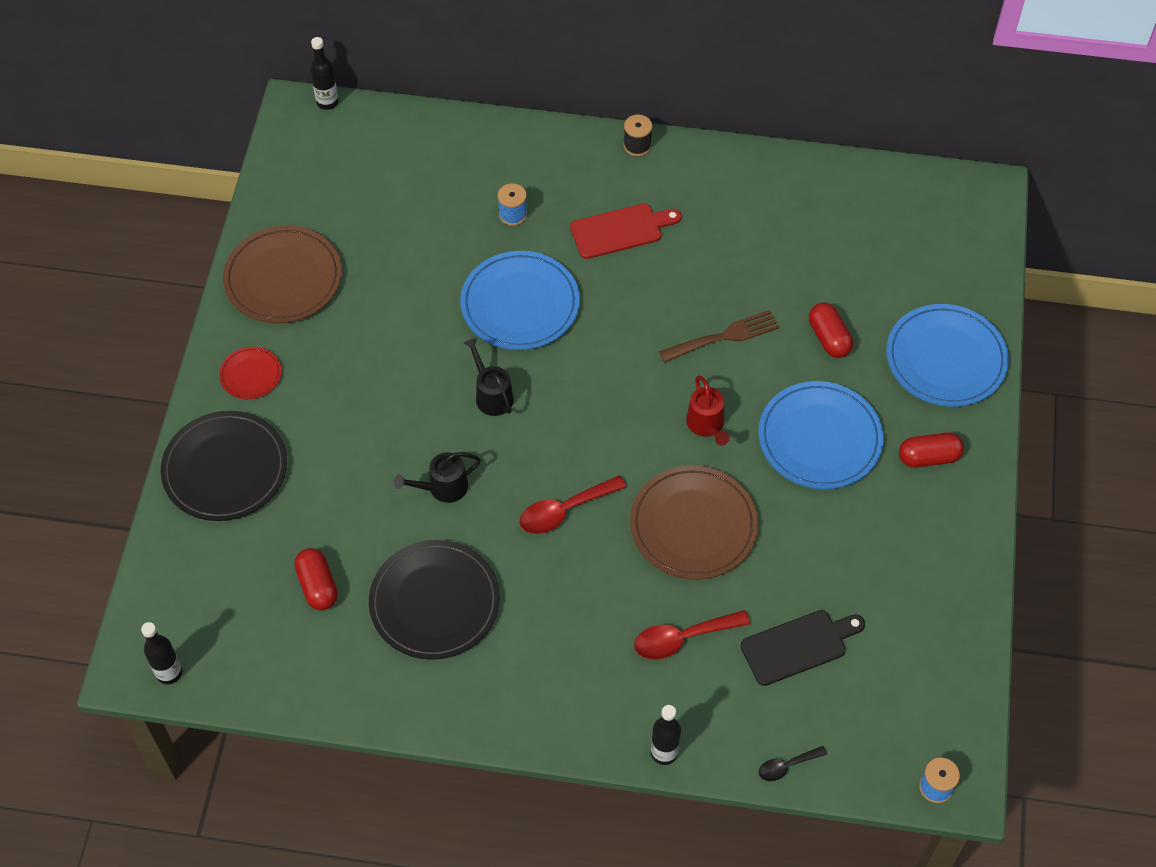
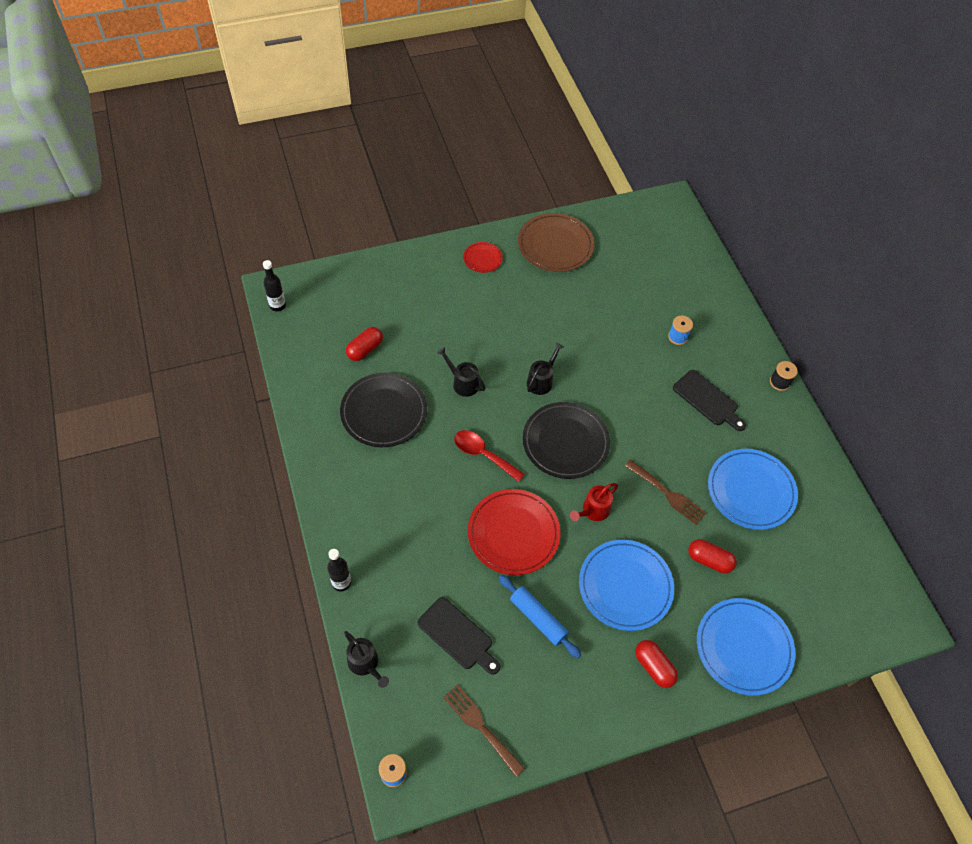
camera: 60 degrees right, 0 degrees up
black plate [161,411,287,521] -> black plate moved to [523,402,610,479]
black bottle [310,37,339,110] -> none
blue plate [460,251,580,350] -> blue plate moved to [708,449,798,530]
red cutting board [570,203,682,259] -> black cutting board [673,370,746,431]
brown plate [630,465,758,580] -> red plate [468,489,561,575]
red spoon [634,610,750,660] -> none
black spoon [759,746,827,781] -> black watering can [344,631,389,688]
red capsule [809,303,853,358] -> red capsule turned 75 degrees clockwise [688,539,737,573]
none -> brown fork [443,684,525,777]
none -> blue rolling pin [499,575,581,658]

